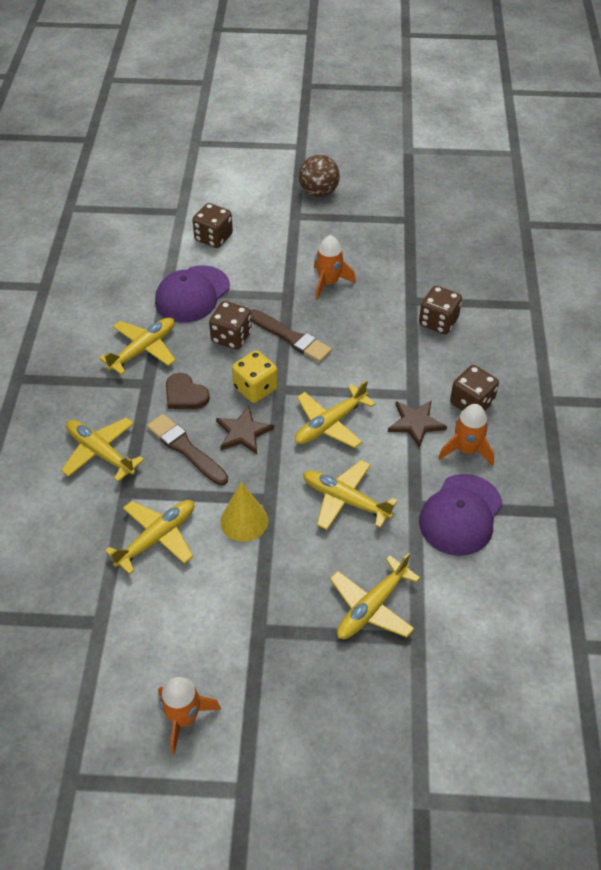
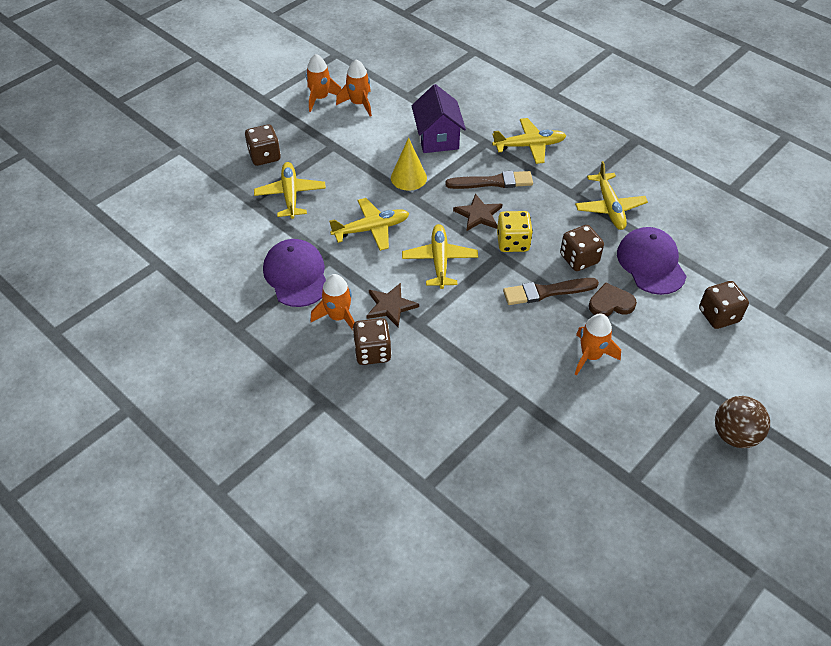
camera: 130 degrees right, 0 degrees up
yellow plane [105,500,194,575] -> purple house [412,84,466,153]
brown heart [166,373,210,409] -> brown heart moved to [589,283,637,316]
brown dice [419,286,462,334] -> brown dice moved to [245,124,281,166]
none -> orange rocket [336,60,372,116]

